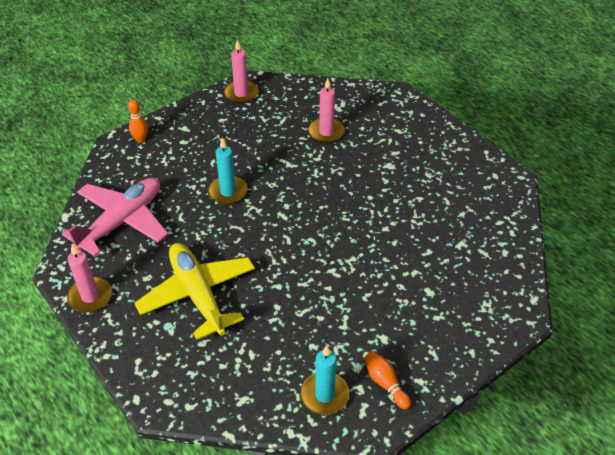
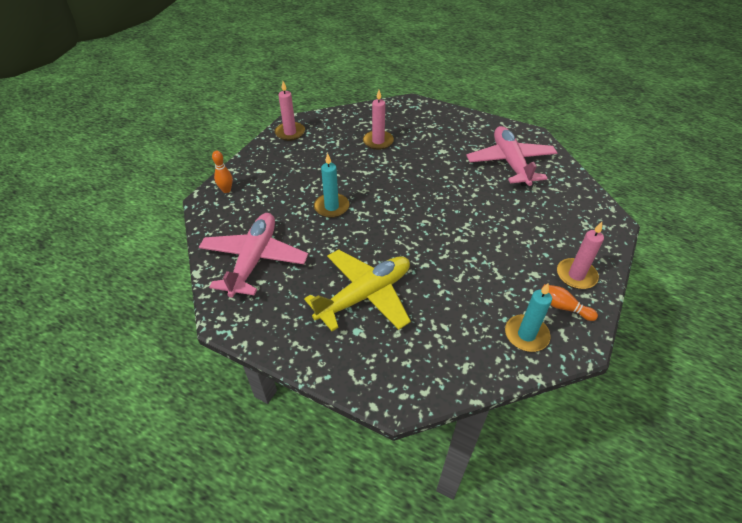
camera: 25 degrees left, 0 degrees up
pink candle [67,244,112,312] -> pink candle moved to [557,222,604,289]
yellow plane [135,243,255,340] -> yellow plane turned 105 degrees clockwise [304,249,411,331]
none -> pink plane [466,126,557,186]

